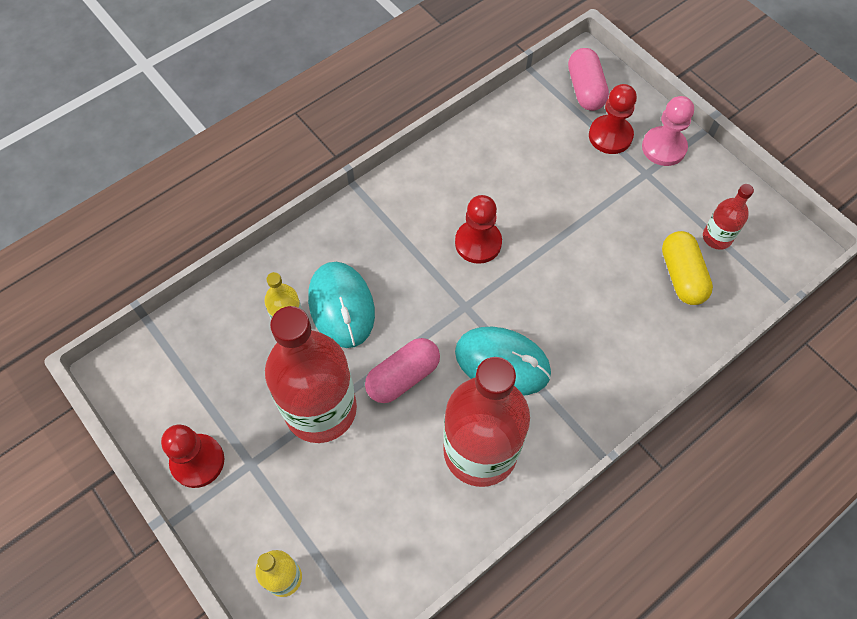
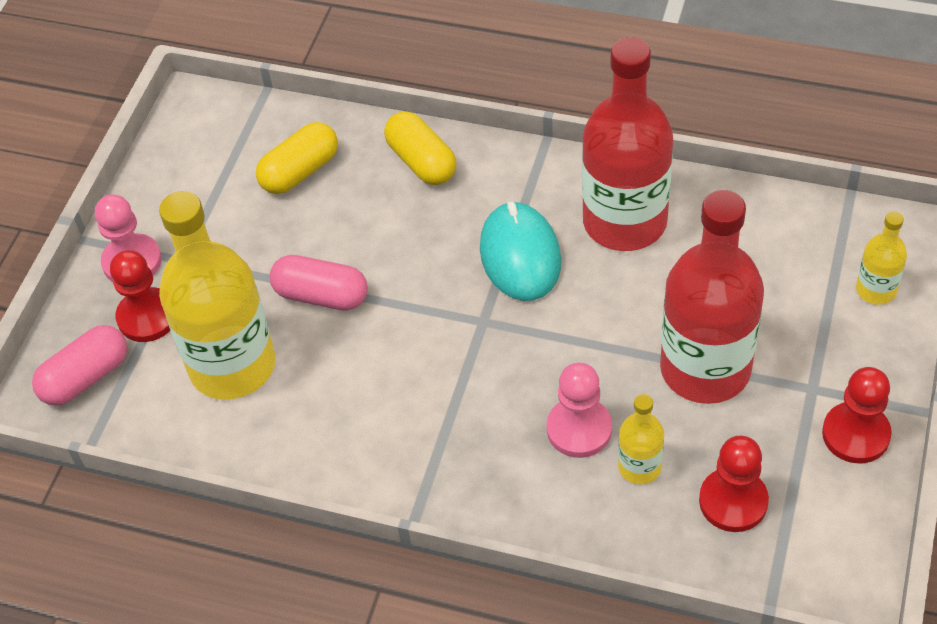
camera: 120 degrees left, 10 degrees down
turquoise mouse [308,262,375,348] -> pink pawn [547,363,612,458]
pink capsule [365,338,440,403] -> pink capsule moved to [270,255,368,311]
red pawn [455,195,502,264] -> red pawn moved to [699,436,769,532]
red bottle [703,184,754,250] -> none
none -> yellow bottle [159,191,275,400]
none -> yellow capsule [384,111,456,185]

